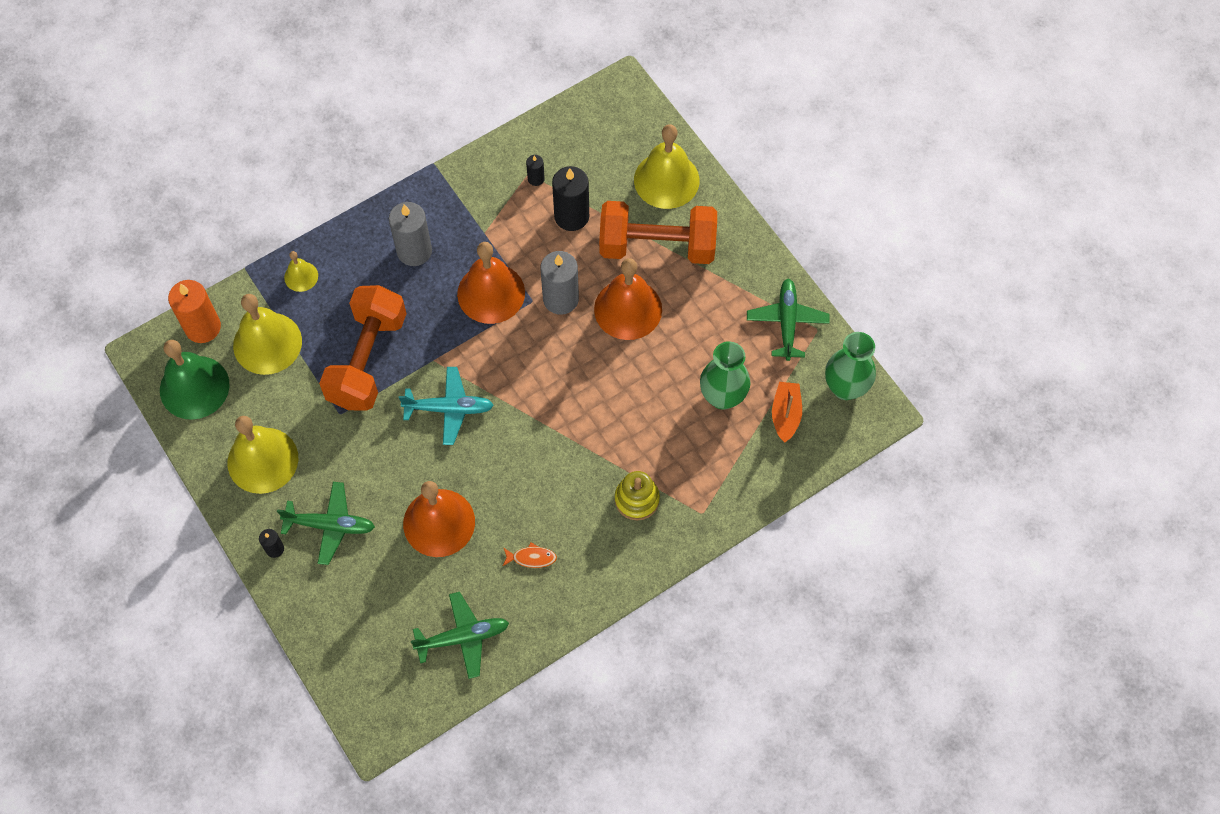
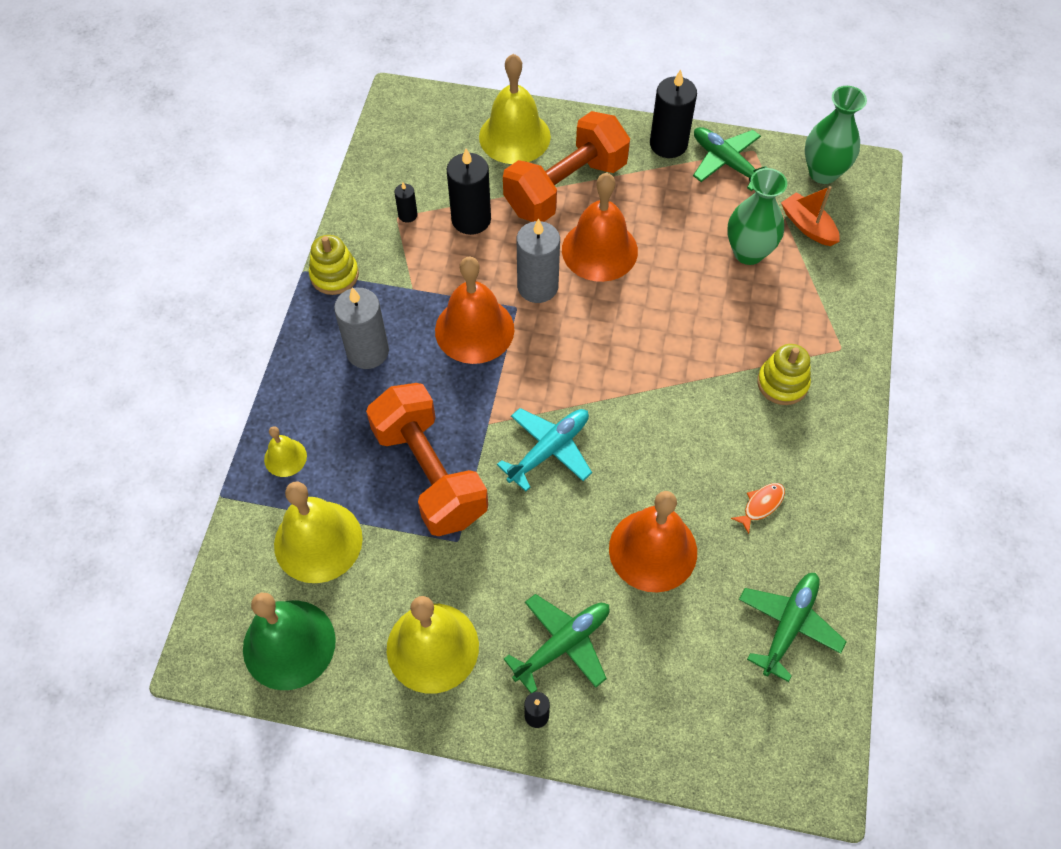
camera: 45 degrees left, 5 degrees down
orange candle [168,280,221,343] -> none
none -> yellow stacking toy [309,235,359,295]
none -> black candle [650,69,697,158]

